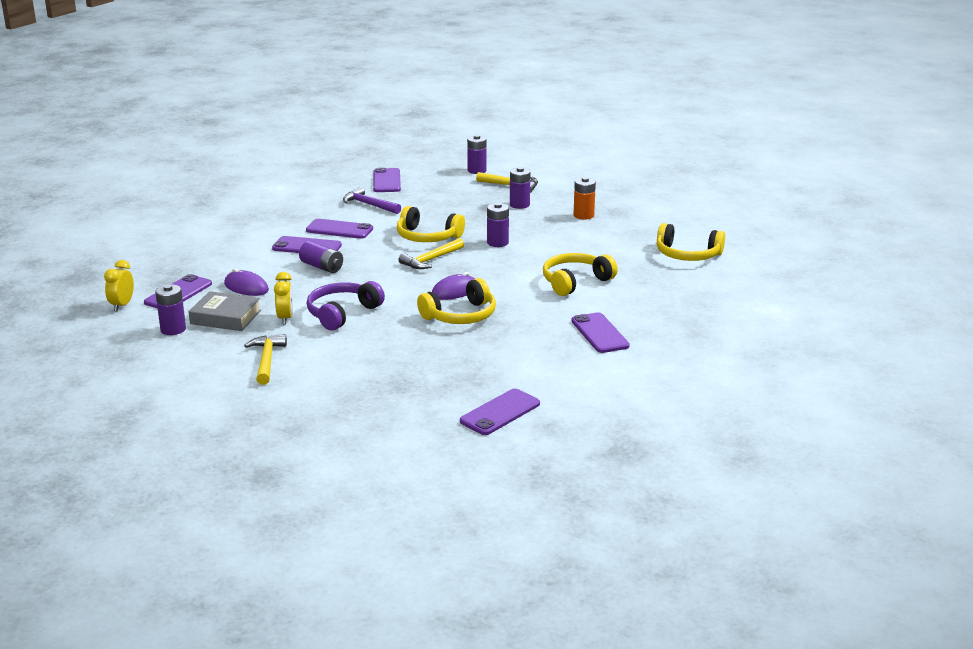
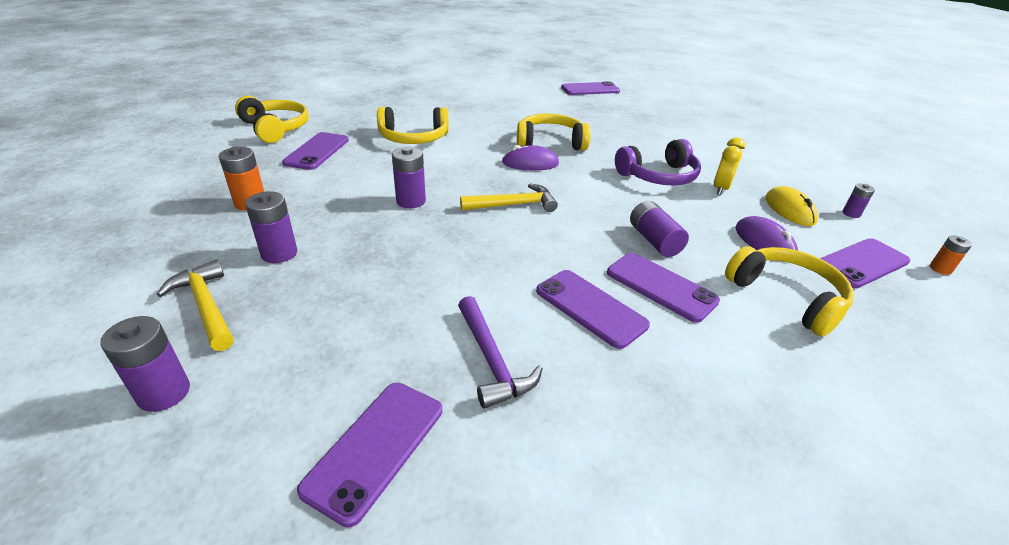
camera: 150 degrees left, 10 degrees up
yellow clock [104,260,134,311] -> orange battery [930,235,972,275]
purple battery [155,284,186,335] -> purple battery [843,184,875,218], size x0.59
grey book [188,291,261,331] -> yellow mouse [766,186,818,226]
yellow hammer [244,334,287,385] -> none
yellow headphones [397,206,465,242] -> yellow headphones moved to [725,246,854,337]
purple phone [571,312,630,353] -> purple phone moved to [282,132,349,170]

